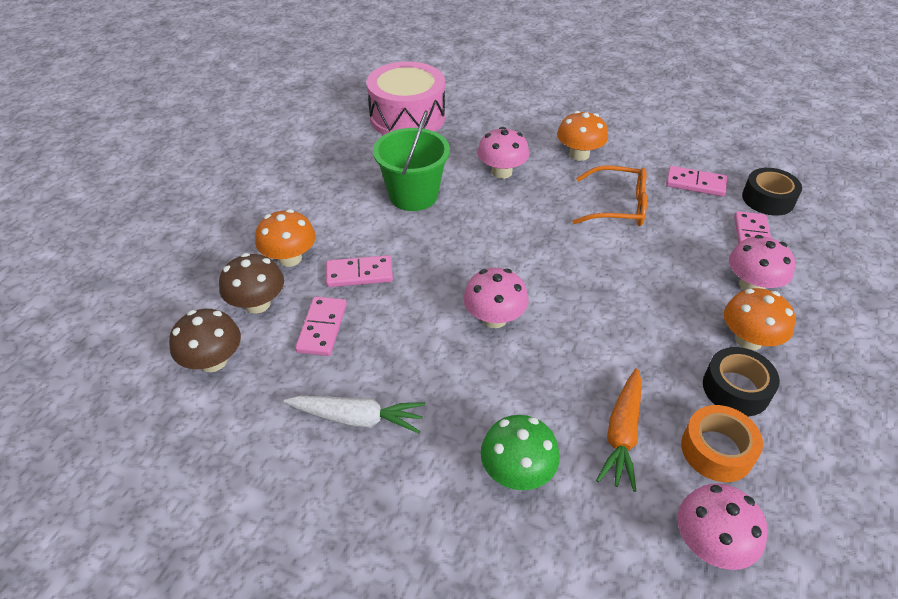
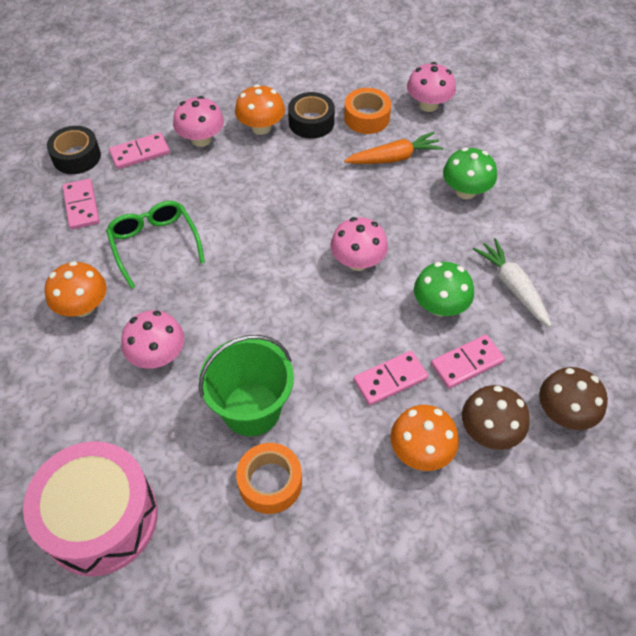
camera: 125 degrees left, 10 degrees up
pink domino [326,255,393,287] -> pink domino turned 75 degrees counterclockwise [354,351,428,406]
orange glasses [572,165,647,226] -> green glasses [106,201,205,289]
none -> orange tape [236,443,302,514]
none -> green mushroom [414,262,474,316]

